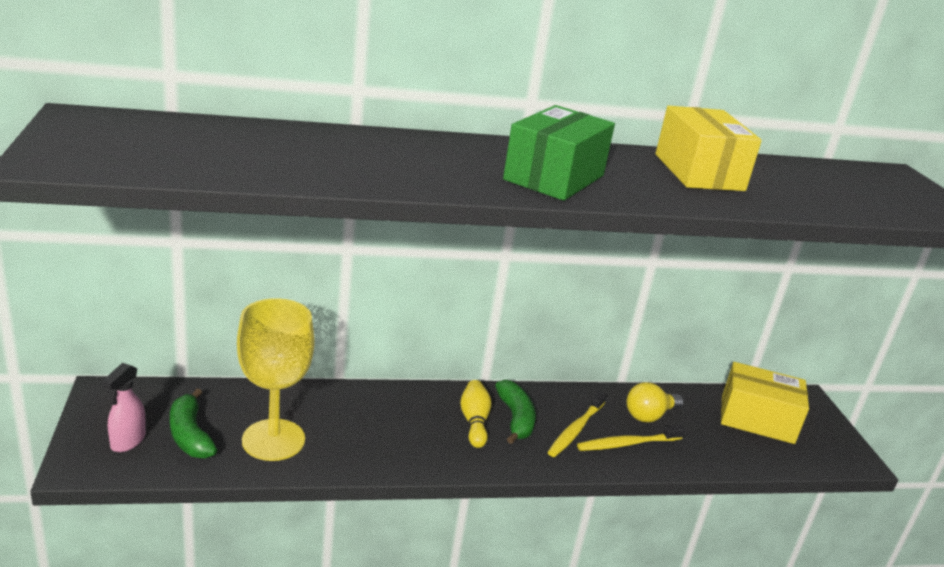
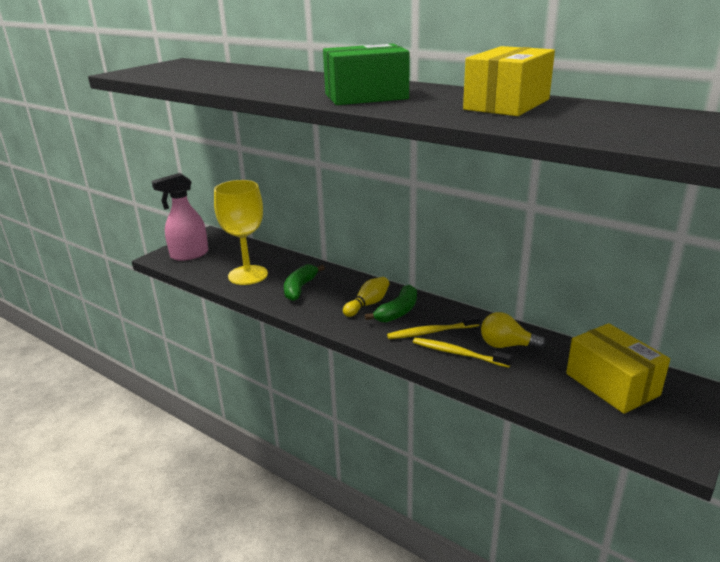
camera: 50 degrees right, 0 degrees up
pink spray bottle [102,363,146,452] -> pink spray bottle [152,173,208,261], size x1.61
green banana [170,389,217,458] -> green banana moved to [284,264,325,301]

